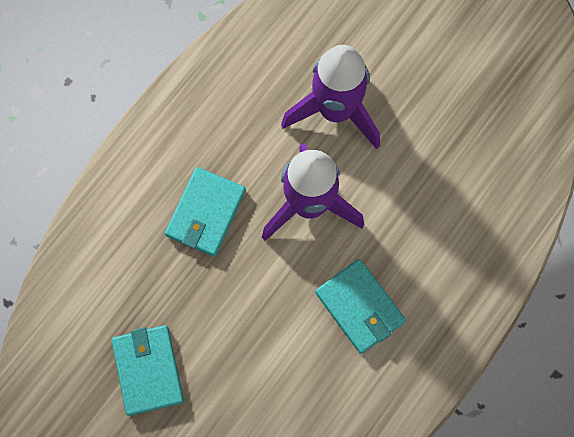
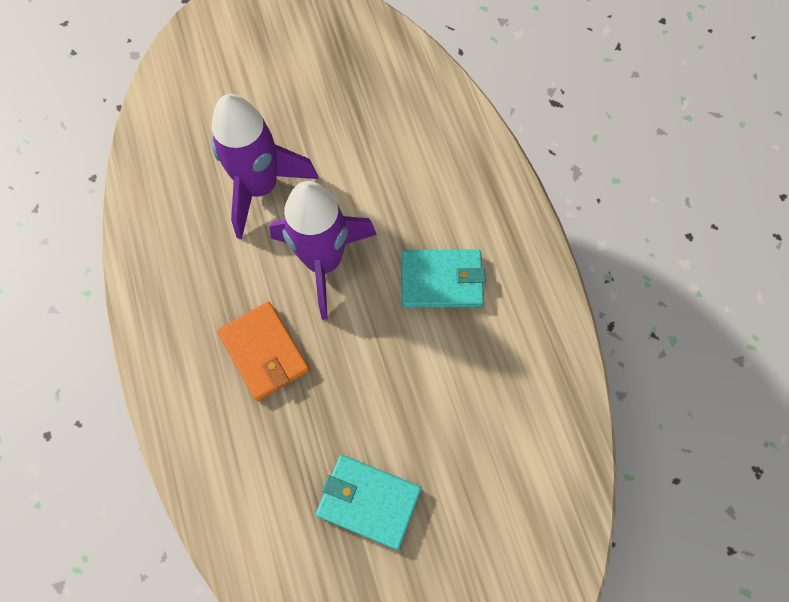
camera: 55 degrees left, 5 degrees down
turquoise wallet [165,167,246,257] -> orange wallet [217,302,309,401]

